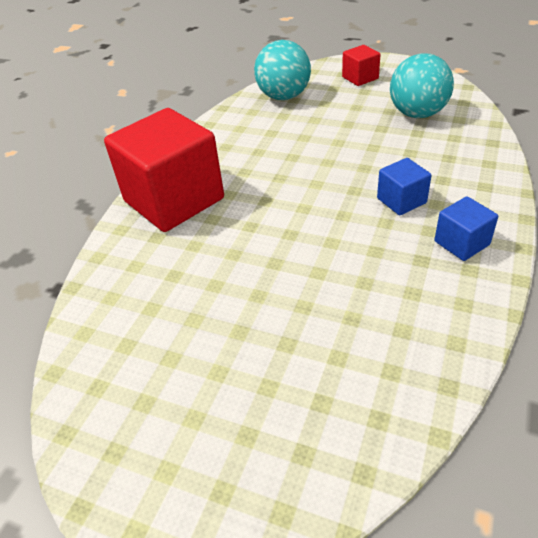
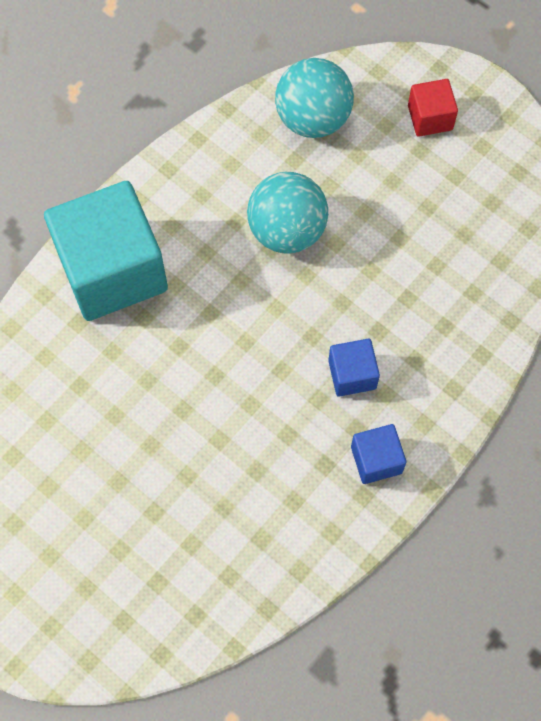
camera: 15 degrees right, 25 degrees up
red cube [104,108,224,232] -> turquoise cube [44,181,168,321]
turquoise ball [390,53,454,118] -> turquoise ball moved to [247,172,328,254]

